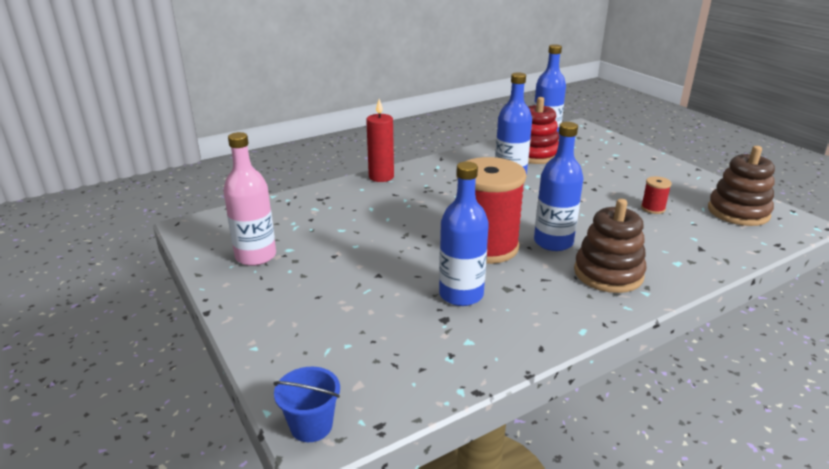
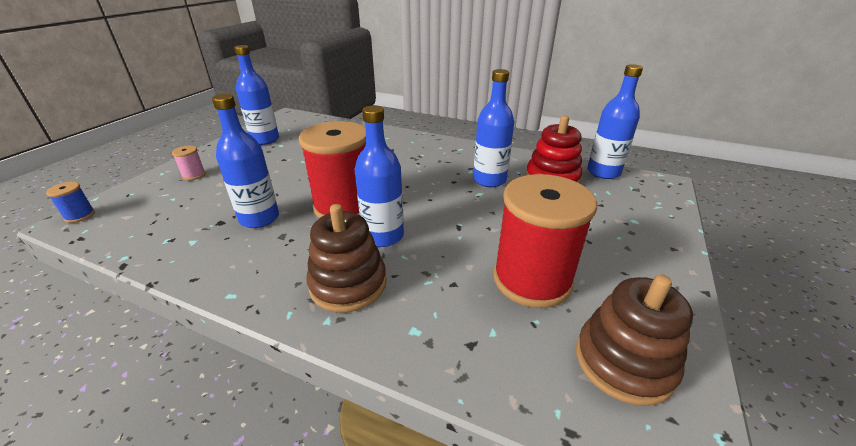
camera: 55 degrees right, 5 degrees up
pink bottle [223,132,276,266] -> blue bottle [234,45,279,145]
blue bucket [273,367,340,442] -> blue spool [46,182,95,223]
red candle [366,99,394,182] -> none
red spool [641,176,672,214] -> red spool [493,174,597,308], size x2.49
none -> pink spool [172,146,206,180]

